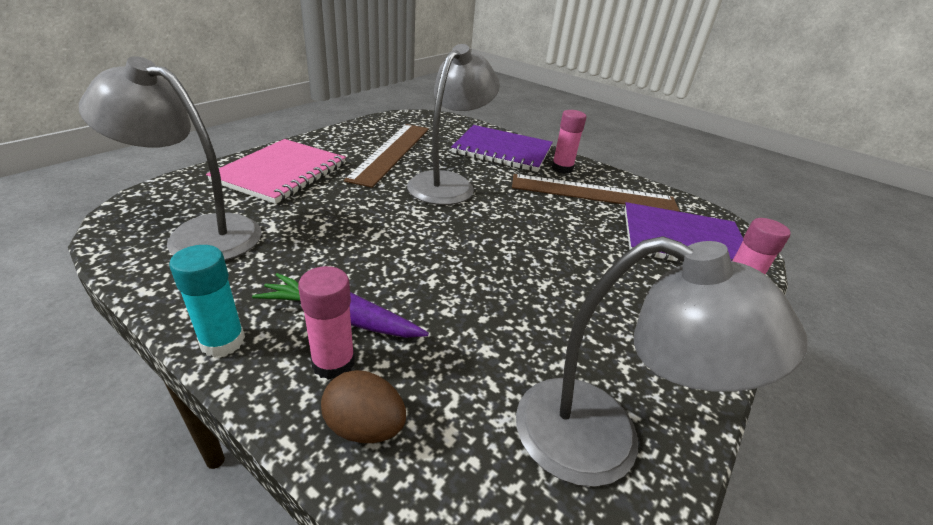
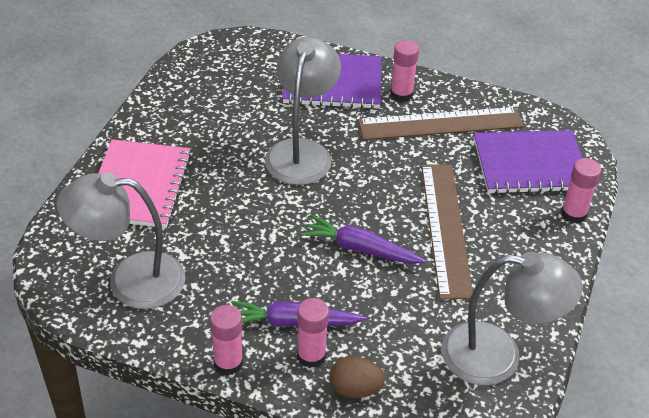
camera: 15 degrees left, 10 degrees up
turquoise glue stick [169,245,245,357] -> pink glue stick [210,305,243,375]
brown ruler [344,124,429,188] -> brown ruler moved to [421,165,473,299]
none -> purple carrot [301,215,426,264]

